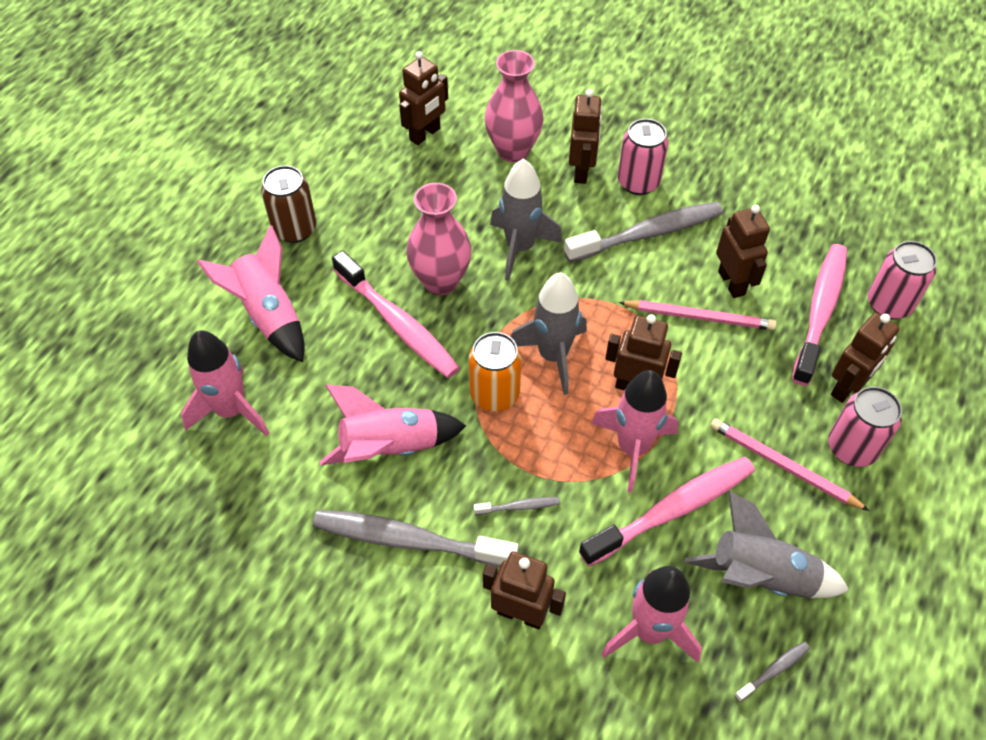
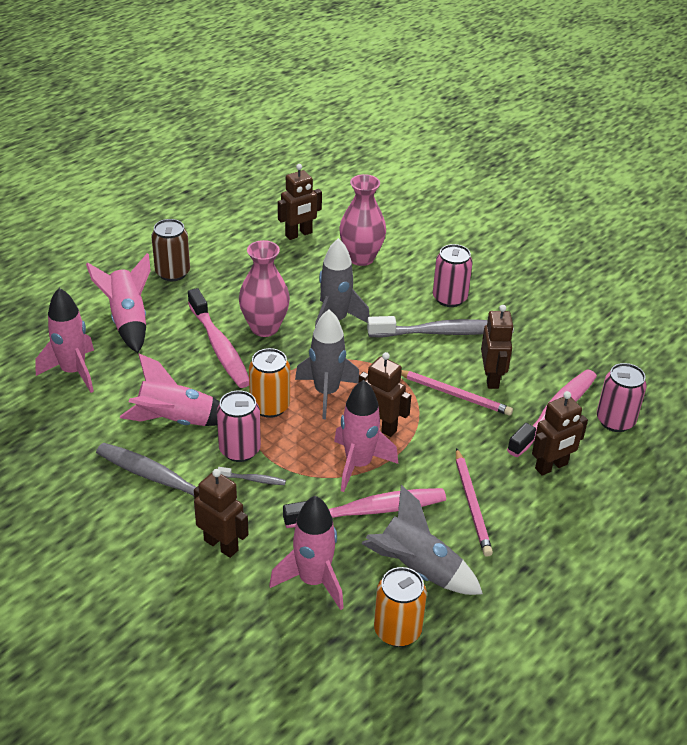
camera: 15 degrees right, 15 degrees down
brown robot [569,89,602,184] -> none
pink pencil [710,418,870,511] -> pink pencil turned 150 degrees counterclockwise [456,448,493,557]
grey toothbrush [734,641,810,702] -> orange can [374,567,427,647]
pink can [828,387,902,467] -> pink can moved to [217,390,261,462]

